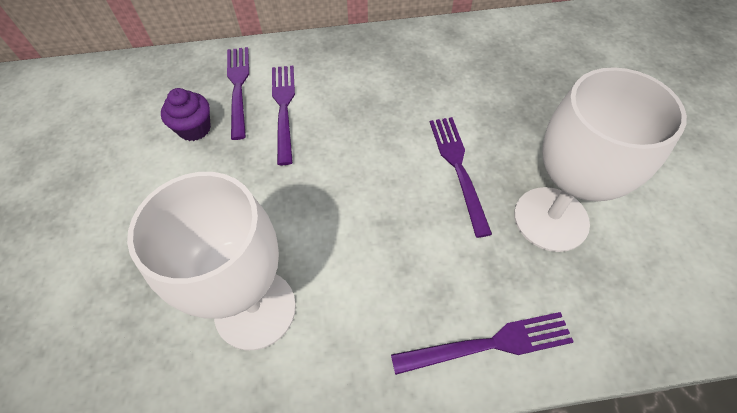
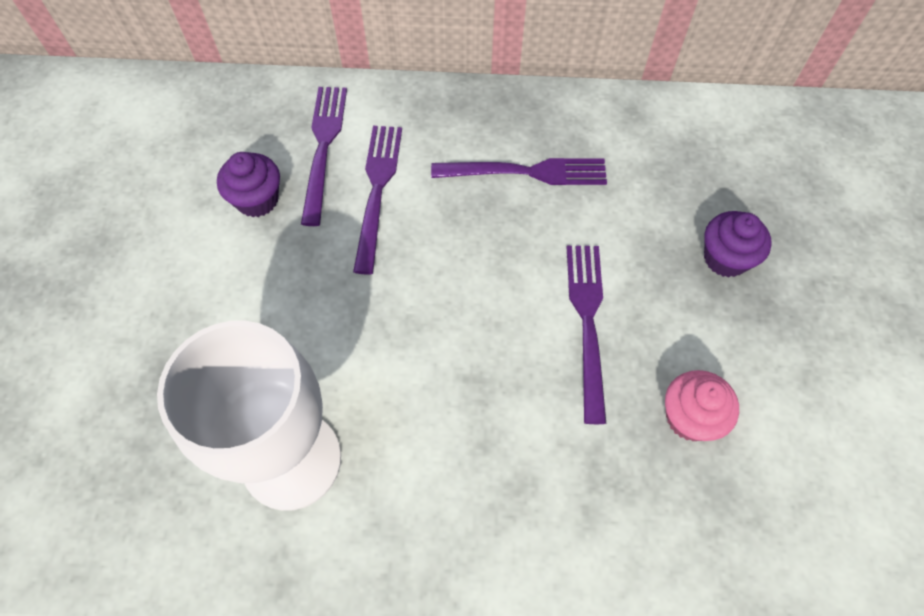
camera: 10 degrees right, 5 degrees up
purple fork [391,312,574,375] -> purple fork moved to [431,158,607,185]
white goblet [514,67,687,252] -> pink cupcake [665,370,739,441]
none -> purple cupcake [704,211,772,277]

